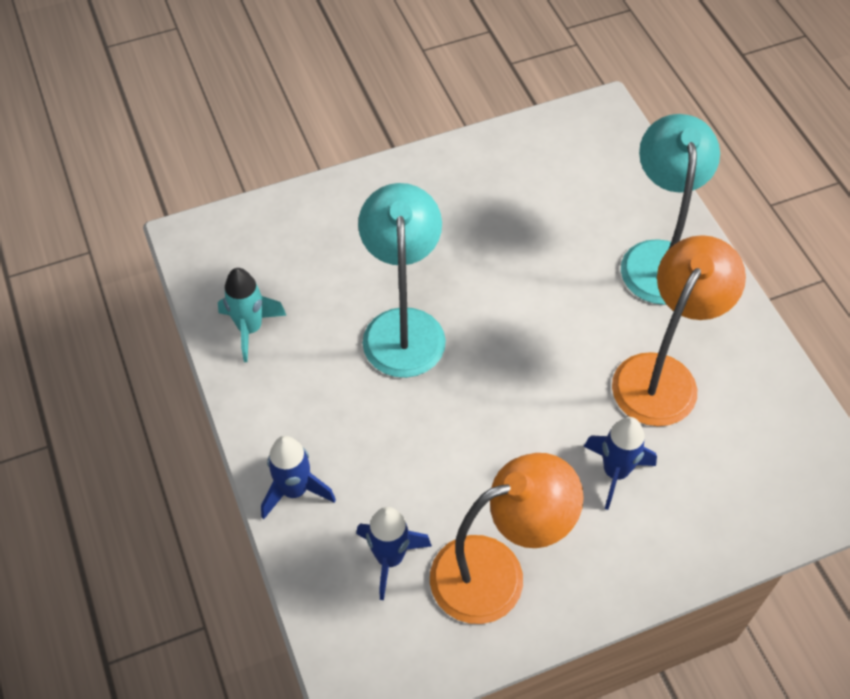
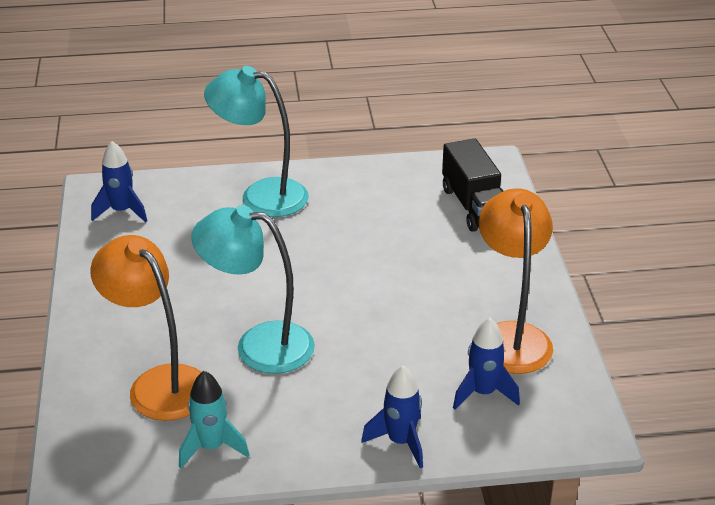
camera: 75 degrees left, 20 degrees down
blue rocket [584,417,657,510] -> blue rocket moved to [91,141,147,222]
orange lamp [612,235,746,426] -> orange lamp moved to [90,235,201,421]
none -> black truck [442,138,503,232]

